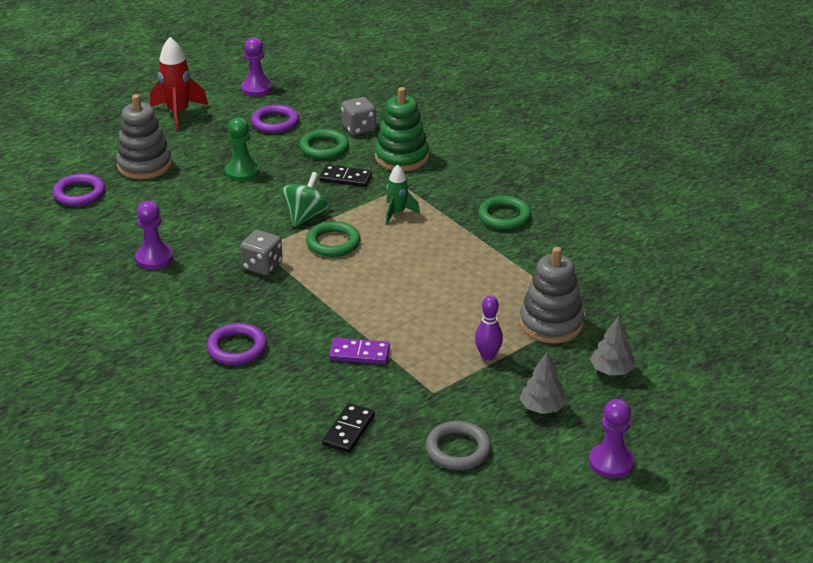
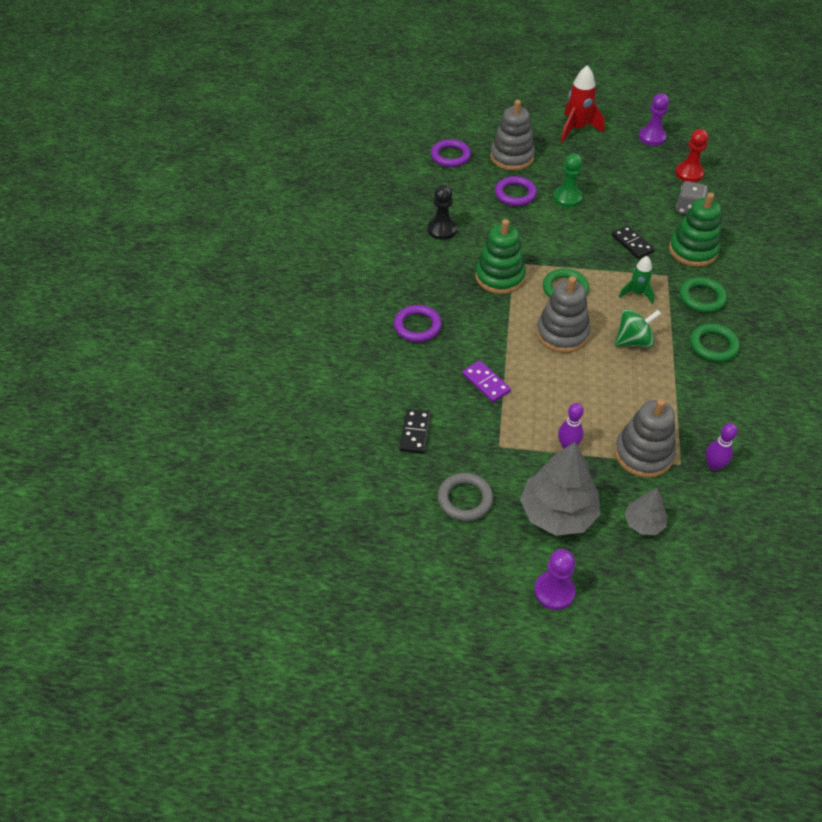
camera: 45 degrees right, 15 degrees up
purple pawn [135,201,173,270] -> black pawn [427,185,457,240]
grey dice [240,230,283,275] -> green stacking toy [475,219,526,294]
purple ring [251,104,299,133] -> purple ring moved to [495,176,537,206]
green spinning top [282,172,329,227] -> green spinning top moved to [615,309,661,348]
green ring [300,129,349,159] -> green ring moved to [679,277,727,313]
black domino [322,403,375,453] -> black domino turned 60 degrees counterclockwise [399,409,431,454]
grey tree [519,353,567,414] -> grey tree [520,442,600,536], size x1.88
none -> grey stacking toy [536,276,590,353]
none -> red pawn [675,129,708,182]
none -> purple bowling pin [706,423,738,471]

